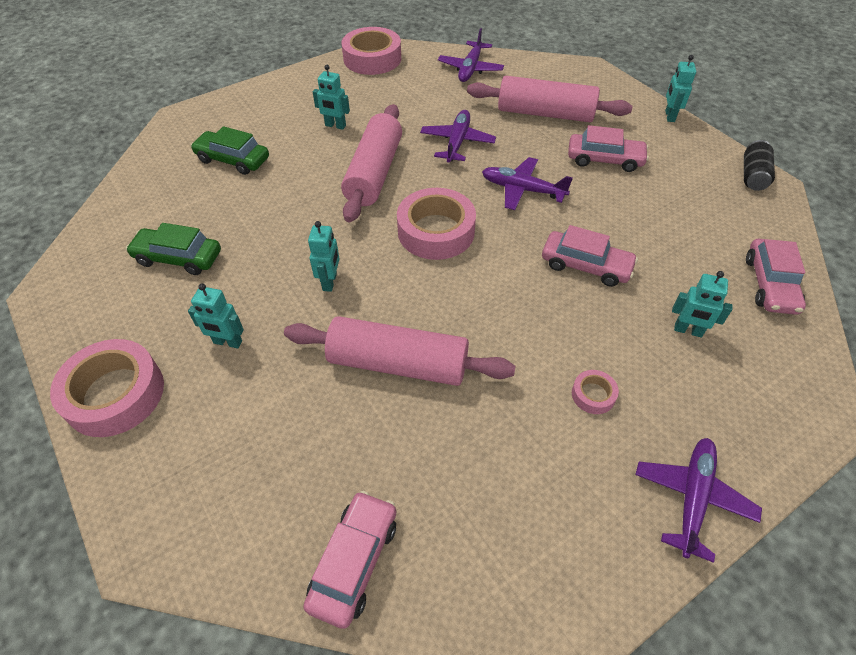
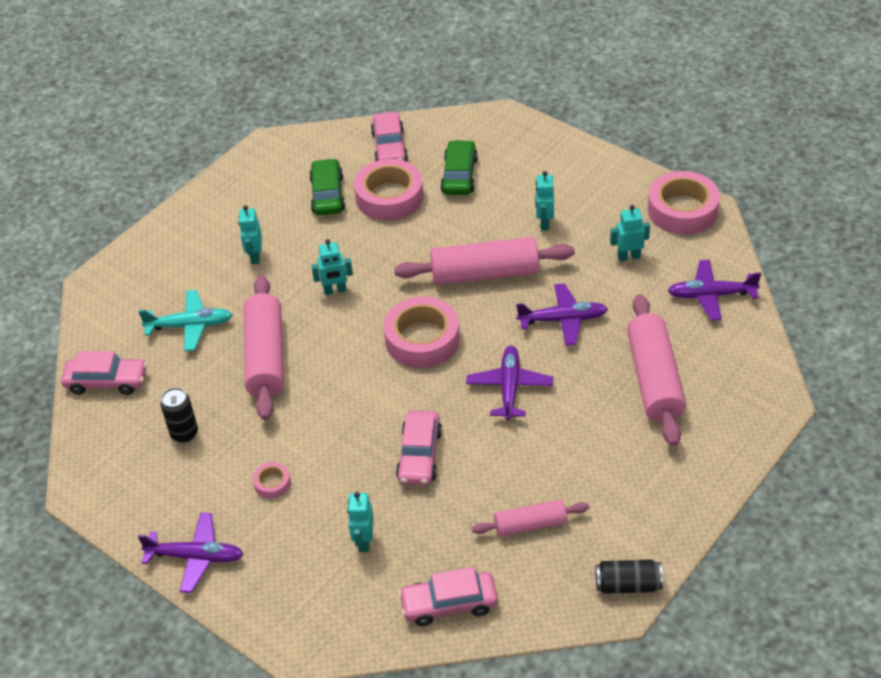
camera: 75 degrees right, 5 degrees down
pink tape [50,339,164,437] -> pink tape moved to [354,159,424,221]
pink car [568,125,649,172] -> pink car moved to [371,112,408,161]
turquoise robot [665,55,696,122] -> turquoise robot moved to [610,205,650,262]
none -> turquoise plane [138,290,232,351]
none -> black can [160,387,198,443]
none -> pink rolling pin [472,500,589,537]

